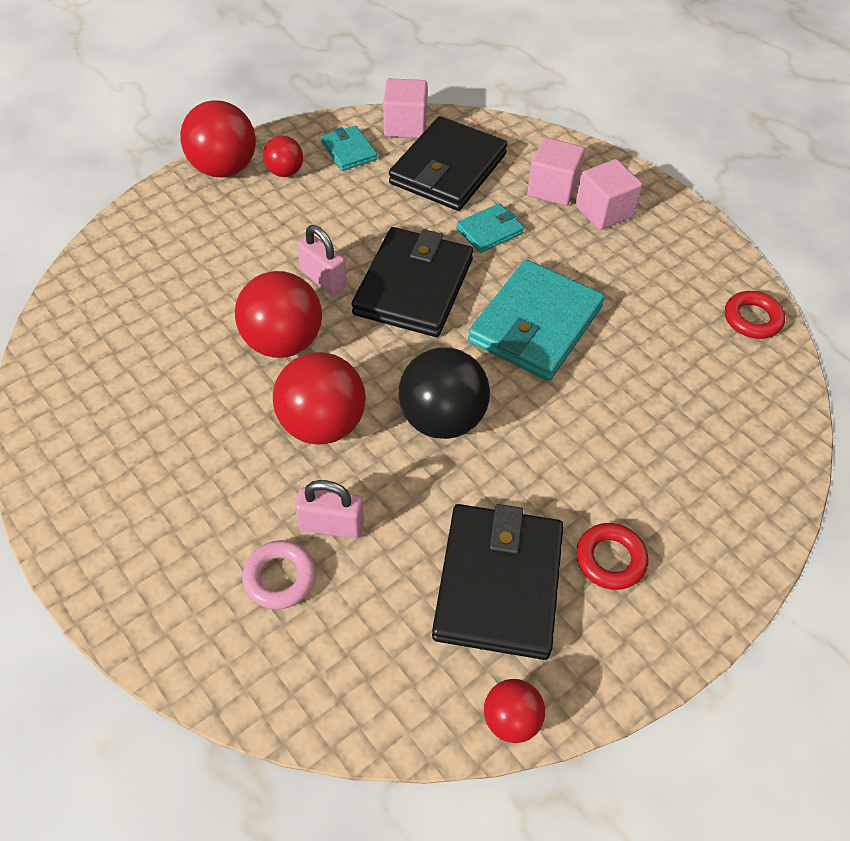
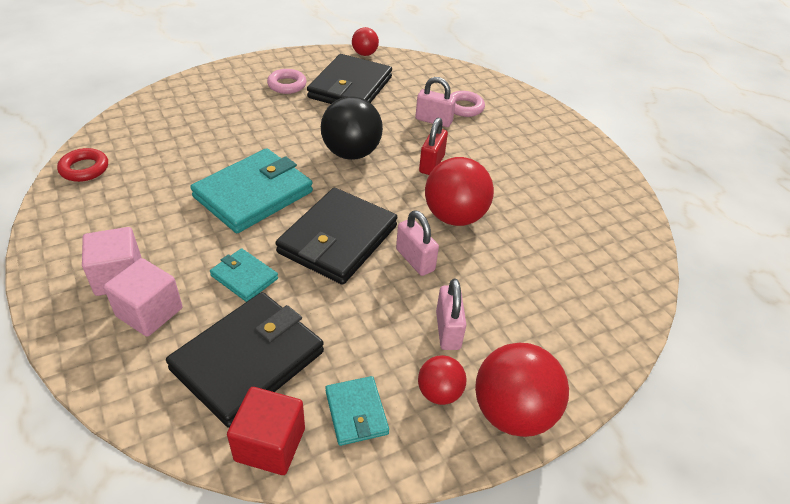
camera: 170 degrees left, 10 degrees down
red ball [273,352,366,445] -> red padlock [419,118,448,175]
pink cube [383,78,428,138] -> red cube [227,387,305,475]
turquoise wallet [456,203,524,253] -> turquoise wallet turned 60 degrees clockwise [210,248,278,302]
red ring [576,523,649,590] -> pink ring [267,69,307,94]
none -> pink padlock [436,279,466,350]

